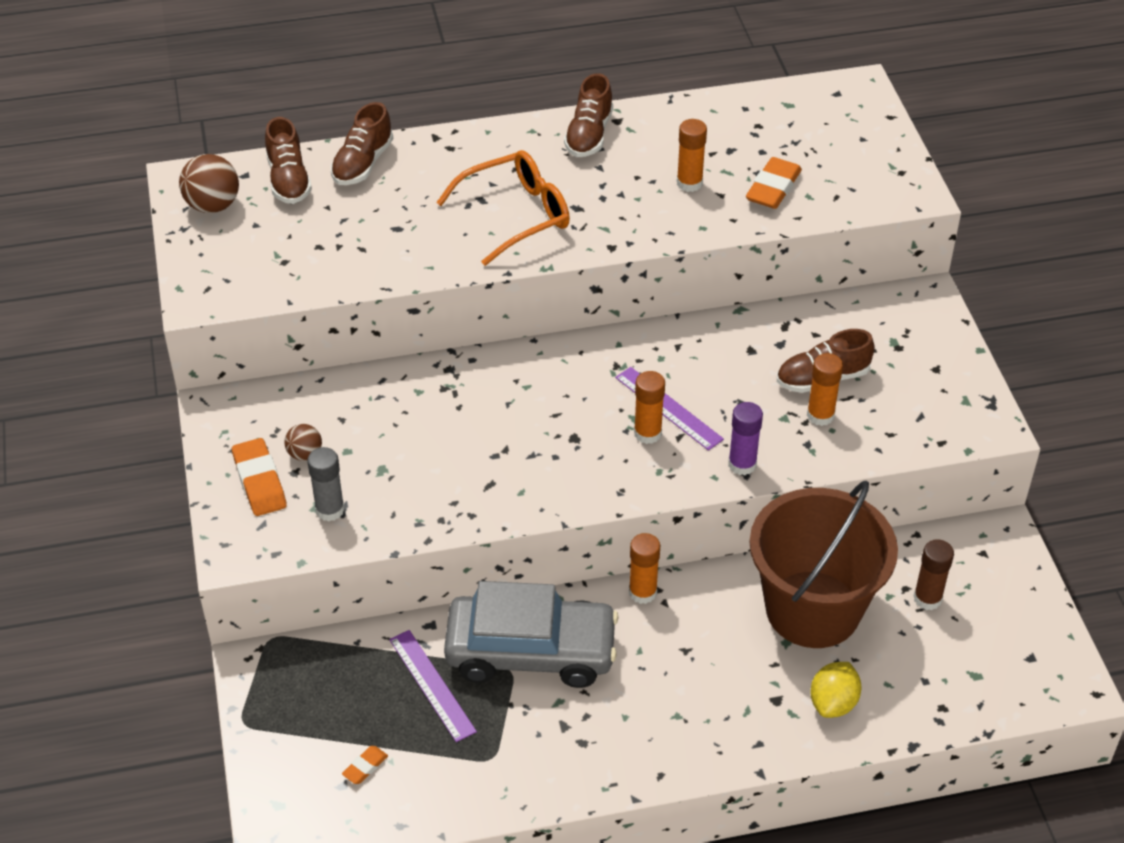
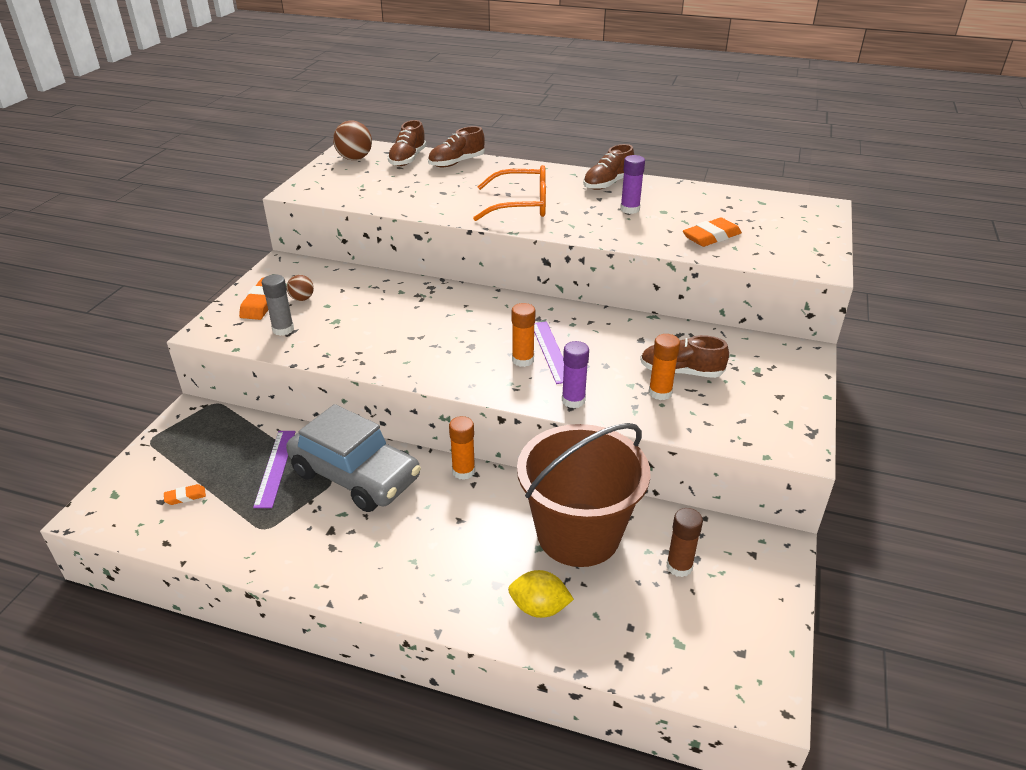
camera: 30 degrees right, 10 degrees down
orange glue stick [677,119,707,192] -> none
yellow lemon [810,662,861,718] -> yellow lemon turned 45 degrees clockwise [508,570,574,618]
none -> purple glue stick [620,155,645,214]

